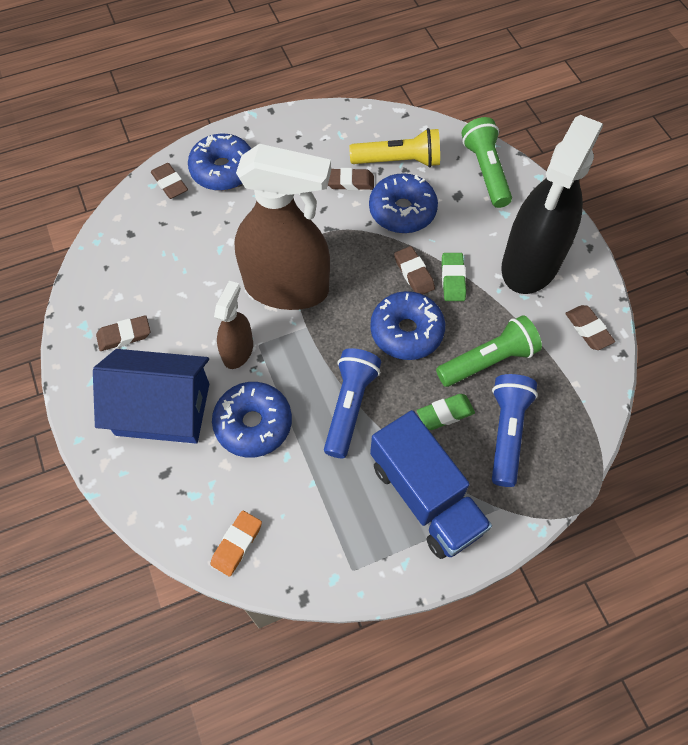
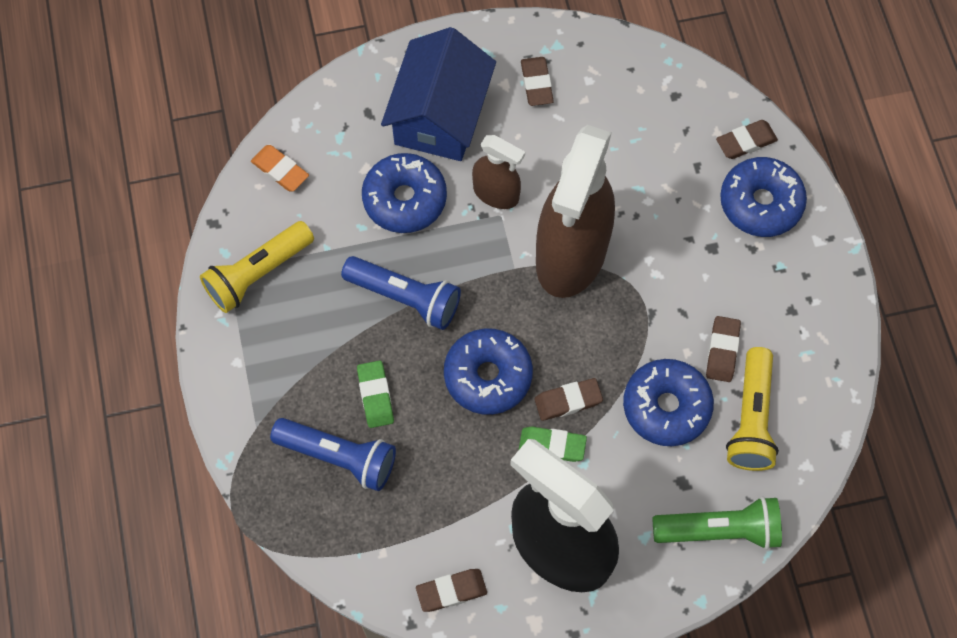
camera: 100 degrees right, 5 degrees up
blue truck [370,410,492,559] -> none
green flashlight [436,315,542,387] -> none
none -> yellow flashlight [200,221,314,313]

